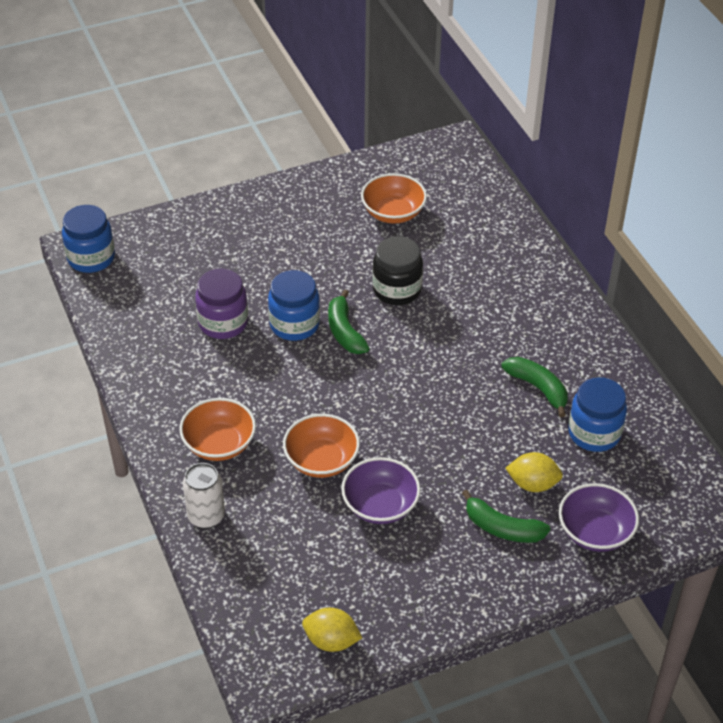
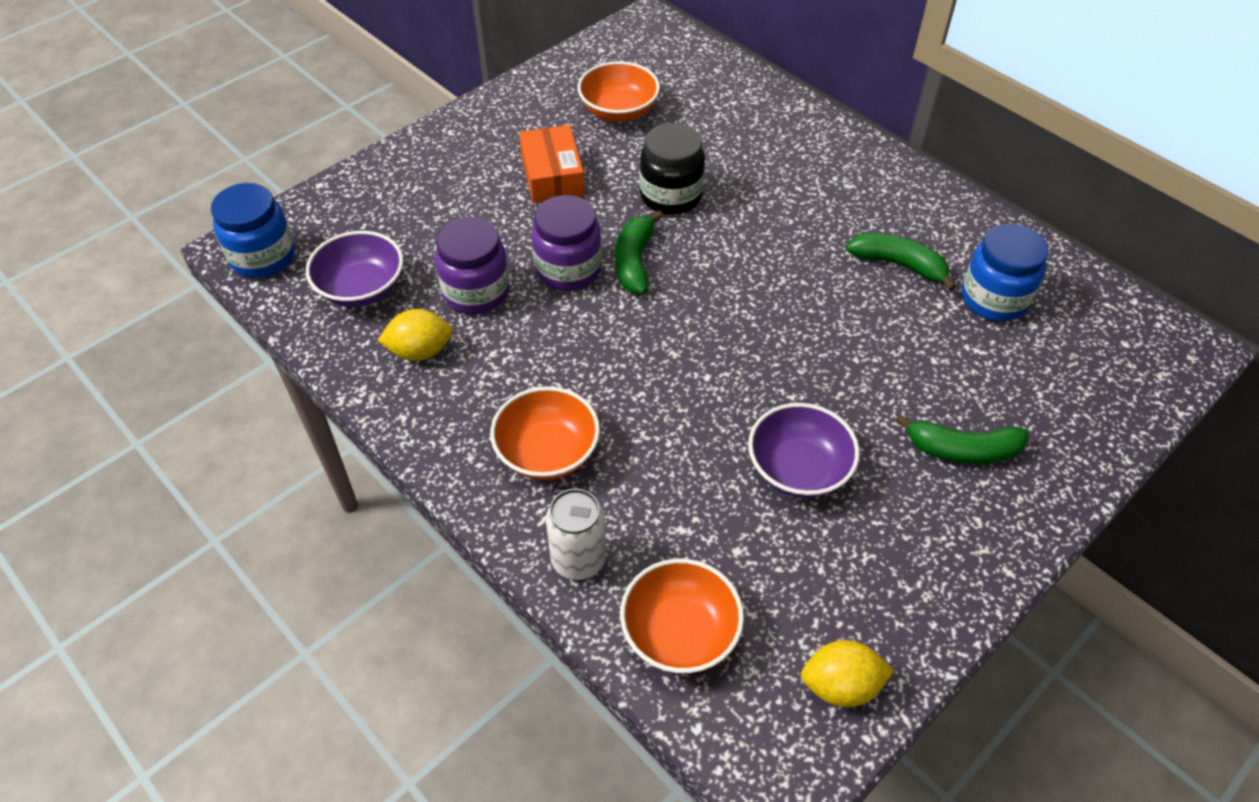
camera: 20 degrees left, 5 degrees up
blue jar [268,270,320,341] -> purple jar [532,195,602,291]
orange bowl [283,414,360,478] -> orange bowl moved to [620,559,744,673]
green banana [328,289,370,354] -> green banana turned 45 degrees clockwise [615,211,663,294]
yellow lemon [505,452,563,492] -> yellow lemon moved to [377,309,453,361]
purple bowl [559,483,639,552] -> purple bowl moved to [306,231,403,307]
none -> orange box [519,125,585,203]

